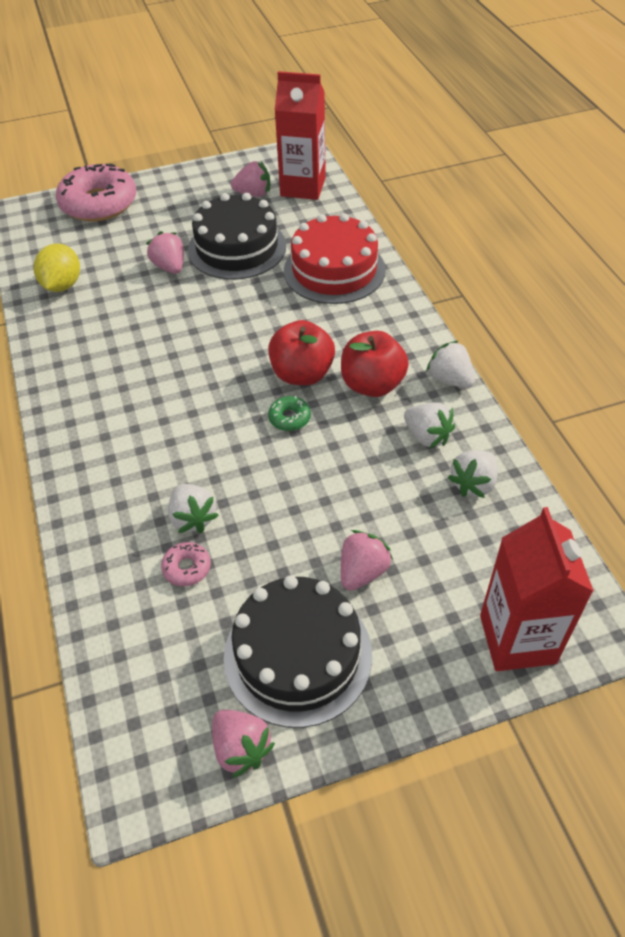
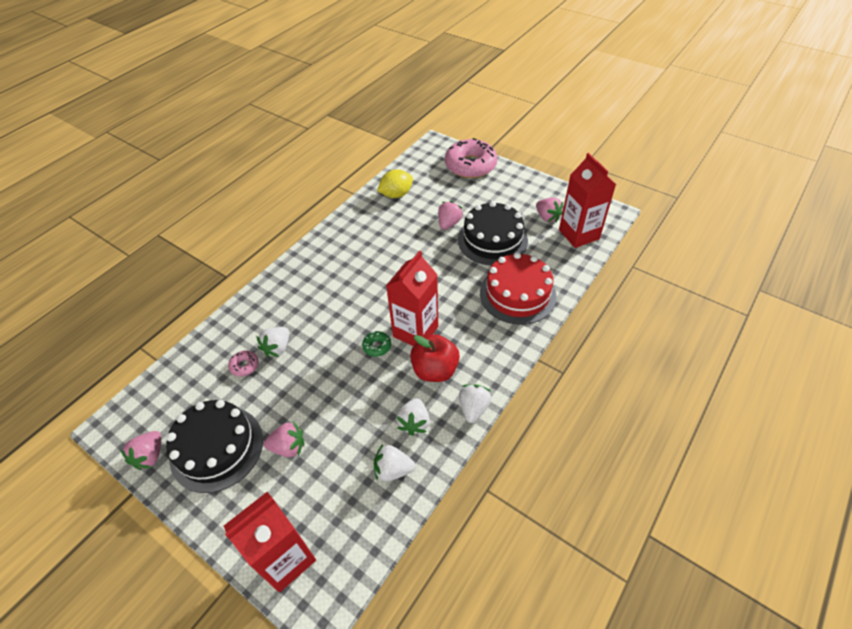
camera: 55 degrees right, 0 degrees up
red apple [268,320,335,385] -> red carton [386,251,438,346]

